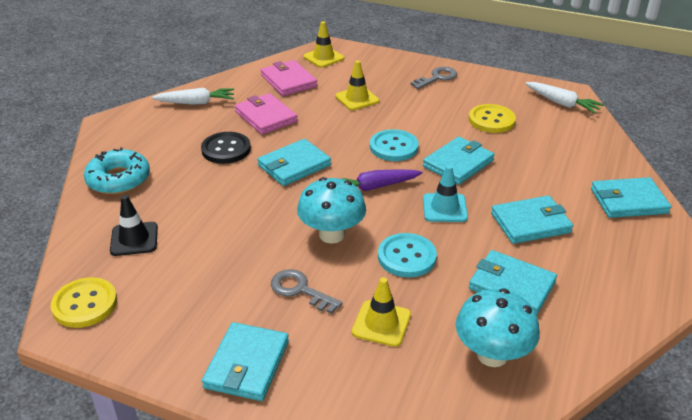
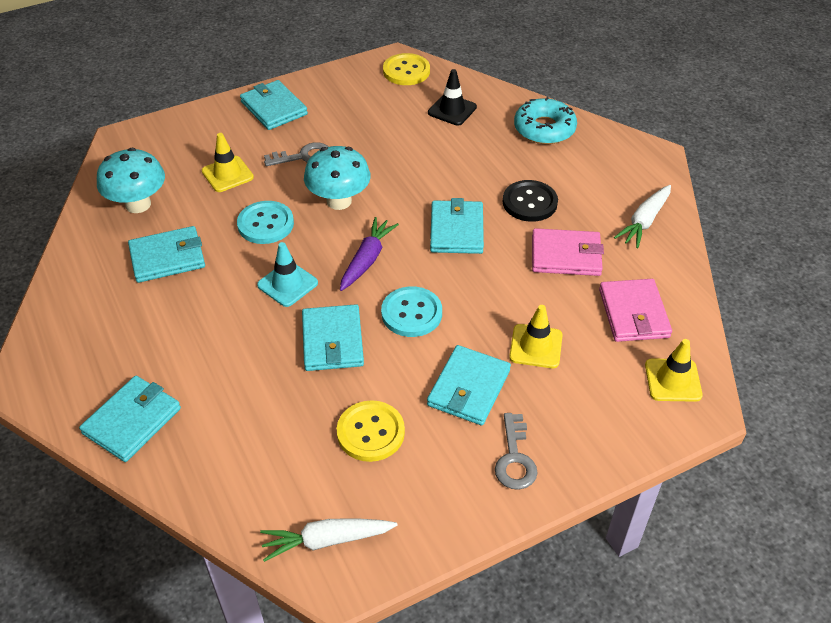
camera: 130 degrees right, 10 degrees up
pink wallet [261,60,317,96] -> pink wallet turned 75 degrees clockwise [599,279,672,342]
turquoise wallet [491,195,573,244] -> turquoise wallet moved to [427,345,511,425]

